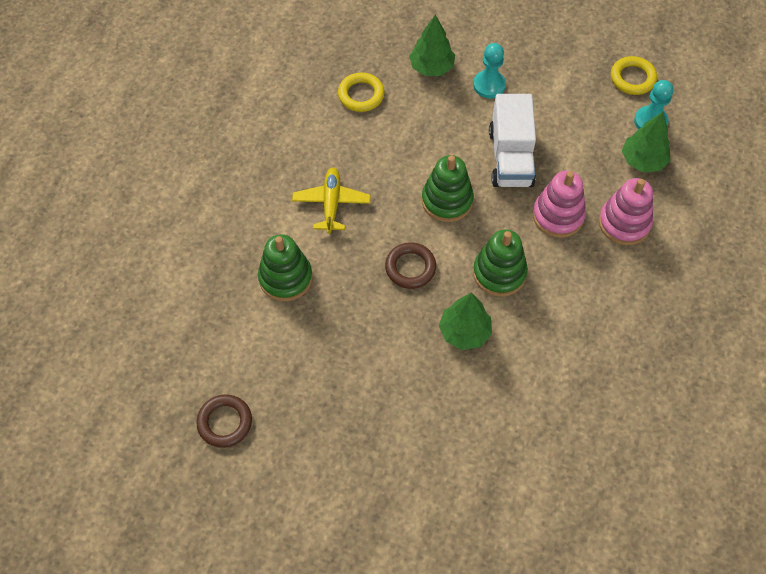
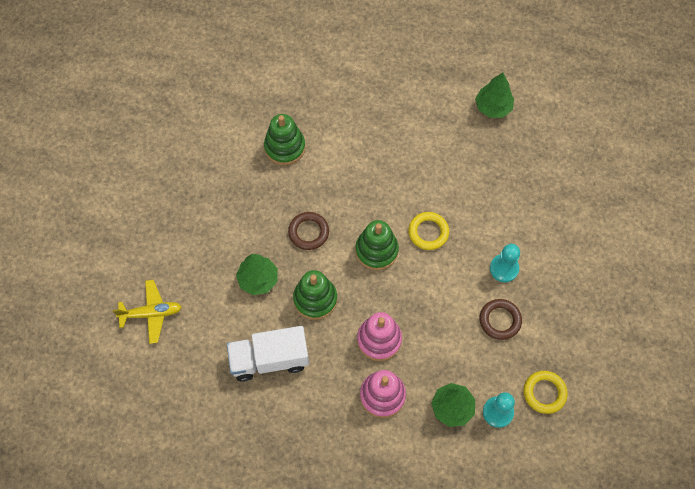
camera: 80 degrees right, 5 degrees up
brown ring [196,394,252,448] -> brown ring moved to [480,299,522,340]
yellow plane [292,168,371,233] -> yellow plane moved to [113,280,182,344]
yellow ring [338,72,385,112] -> yellow ring moved to [408,212,449,250]
green tree [409,15,455,76] -> green tree moved to [475,73,514,118]
white truck [489,94,536,187] -> white truck moved to [227,326,309,382]

